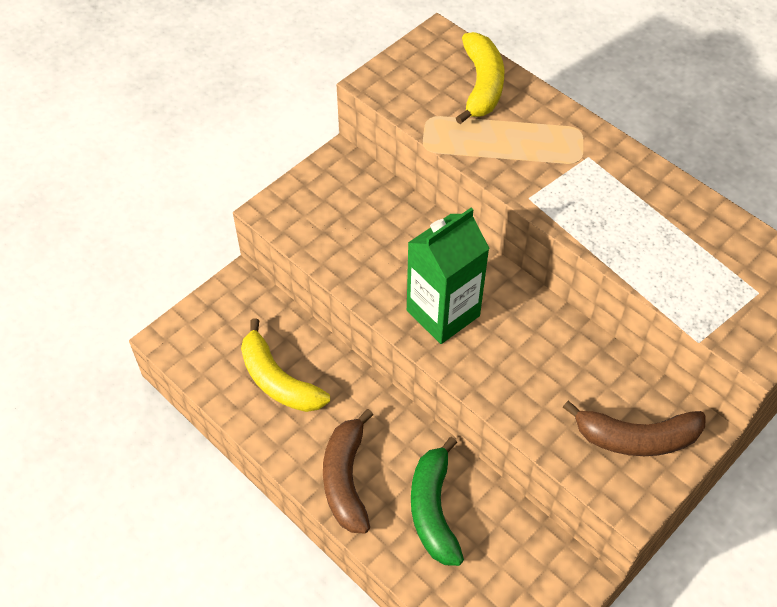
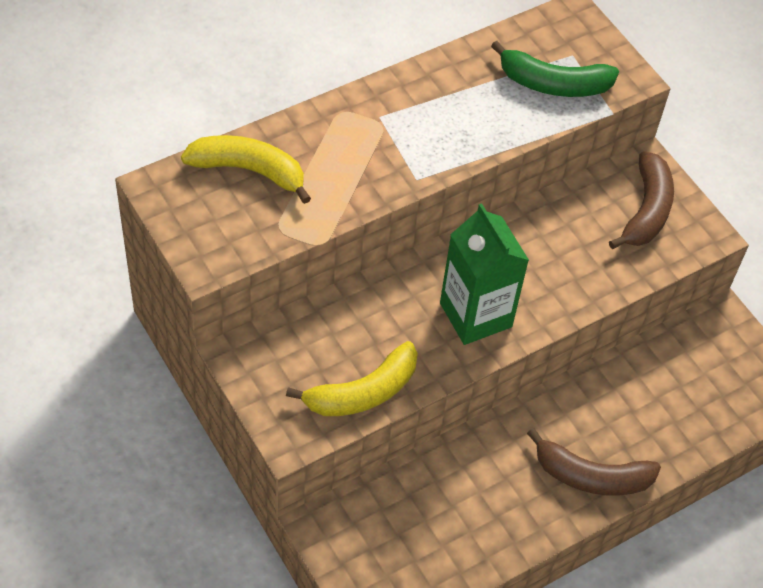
camera: 80 degrees left, 0 degrees up
yellow banana [241,318,330,412] -> yellow banana moved to [286,341,418,416]
green banana [411,437,464,566] -> green banana moved to [491,41,619,97]

